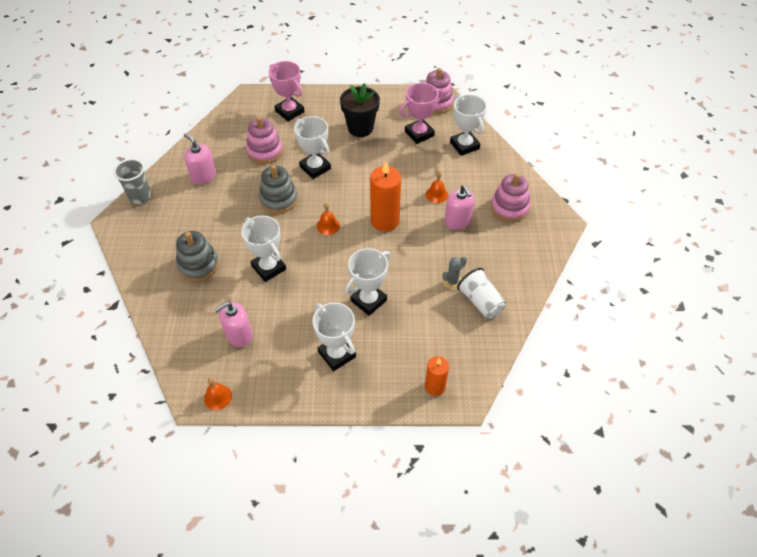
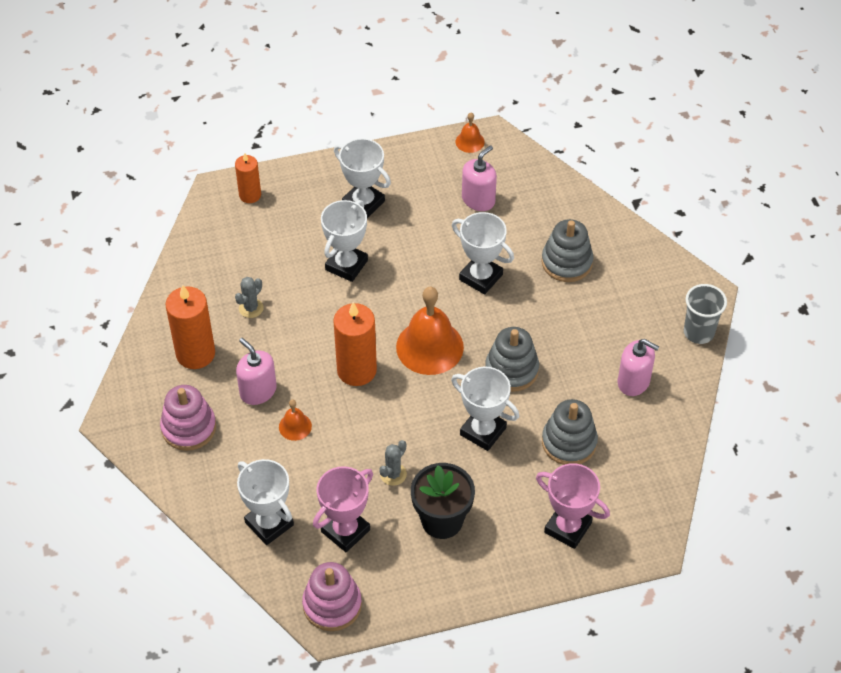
camera: 165 degrees right, 0 degrees up
pink stacking toy [246,116,283,164] -> grey stacking toy [542,399,598,465]
orange bell [317,203,340,235] -> orange bell [396,287,464,375], size x2.12
white cup [457,268,506,319] -> none
none -> orange candle [166,285,215,369]
none -> grey cactus [379,440,407,486]

